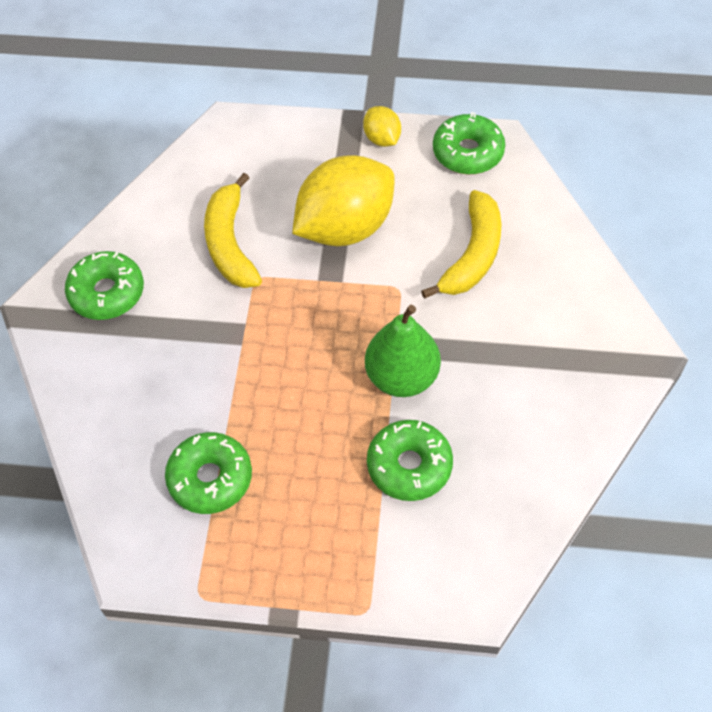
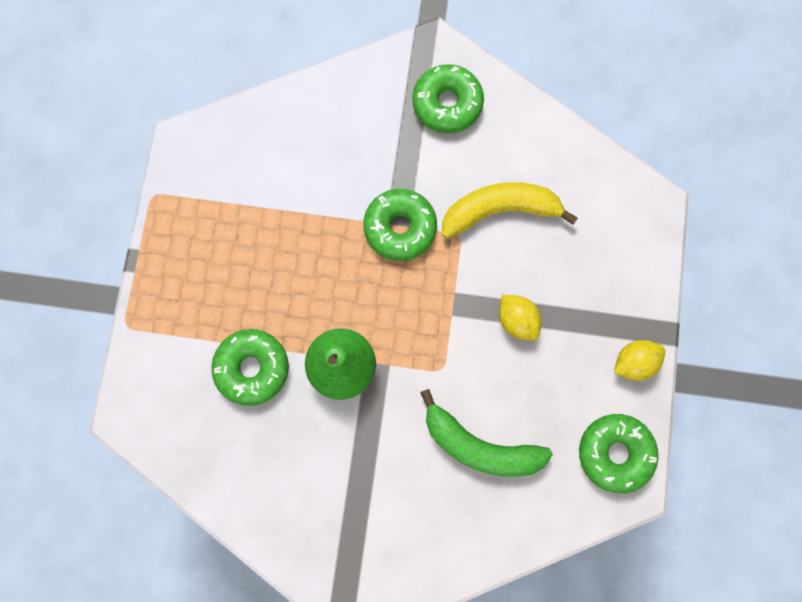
camera: 90 degrees right, 20 degrees up
green donut [165,432,252,514] -> green donut moved to [363,189,437,261]
yellow lemon [292,155,395,246] -> yellow lemon [499,294,541,341], size x0.46
yellow banana [421,190,502,299] -> green banana [420,389,553,477]

